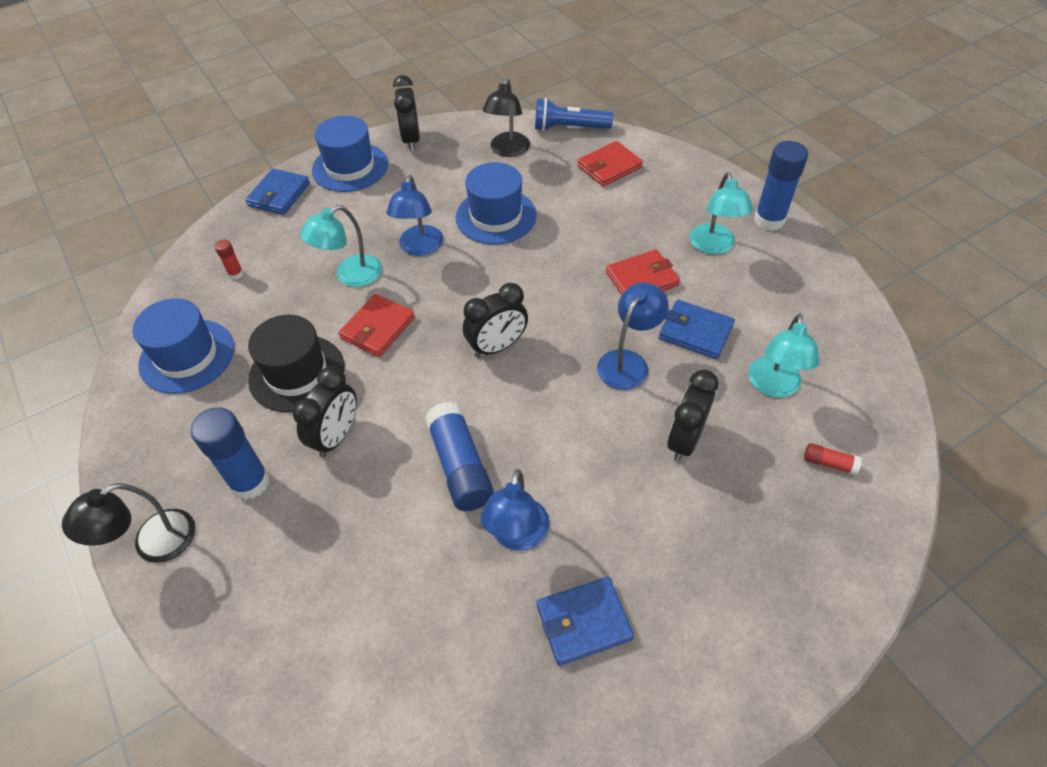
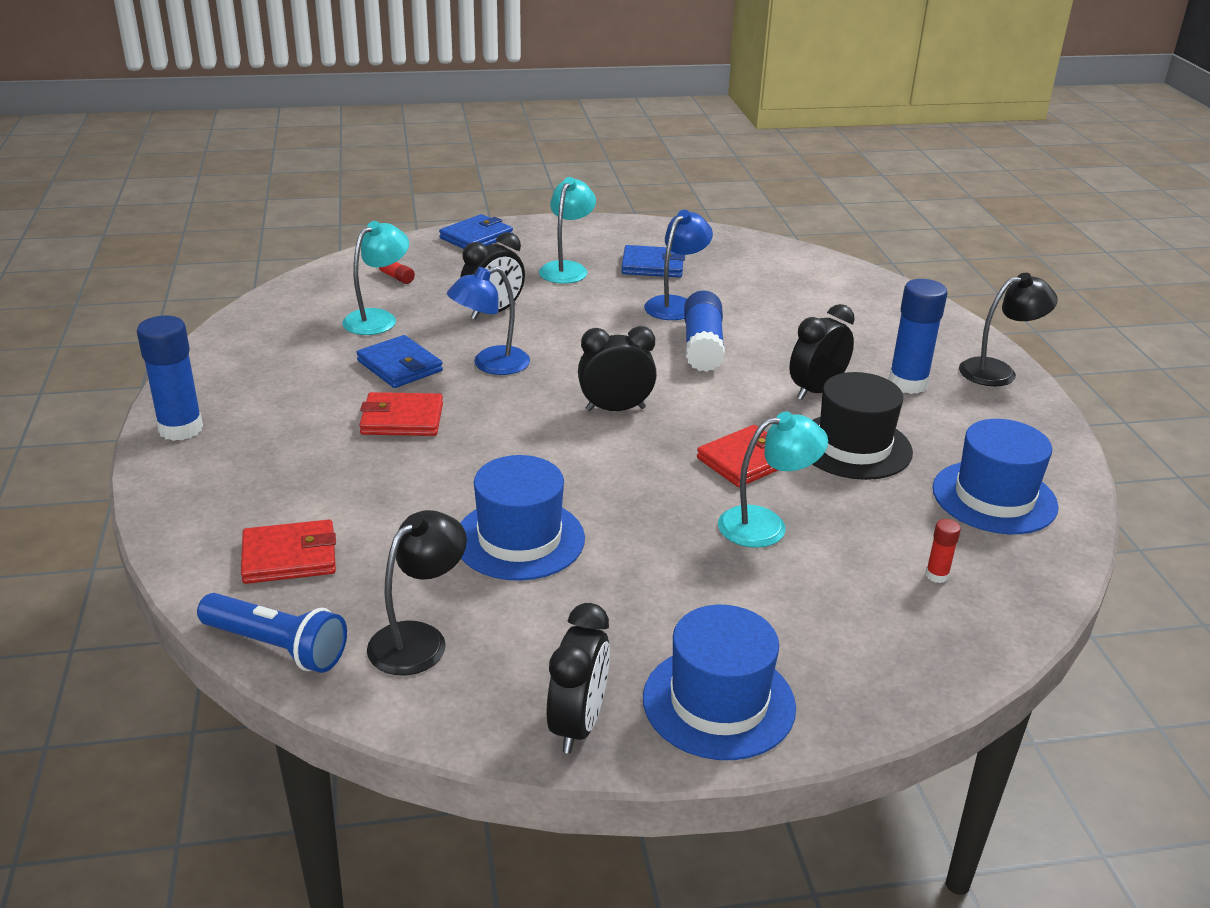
camera: 160 degrees left, 20 degrees down
blue wallet [245,169,310,215] -> blue wallet moved to [439,214,513,249]
blue lamp [386,175,443,256] -> none
turquoise lamp [690,172,753,254] -> turquoise lamp moved to [539,177,596,284]

